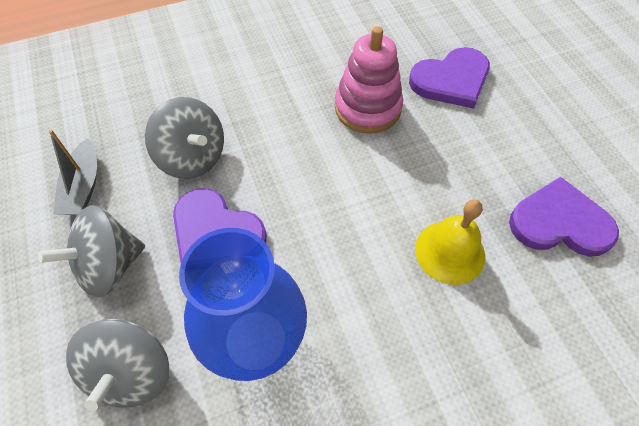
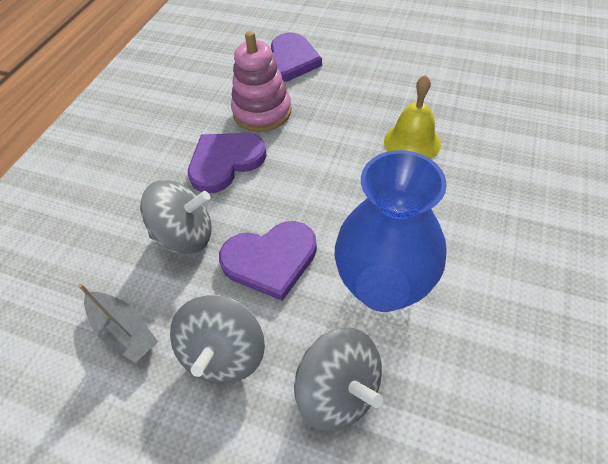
camera: 45 degrees left, 5 degrees down
purple heart [509,177,619,257] -> purple heart moved to [188,133,267,193]

